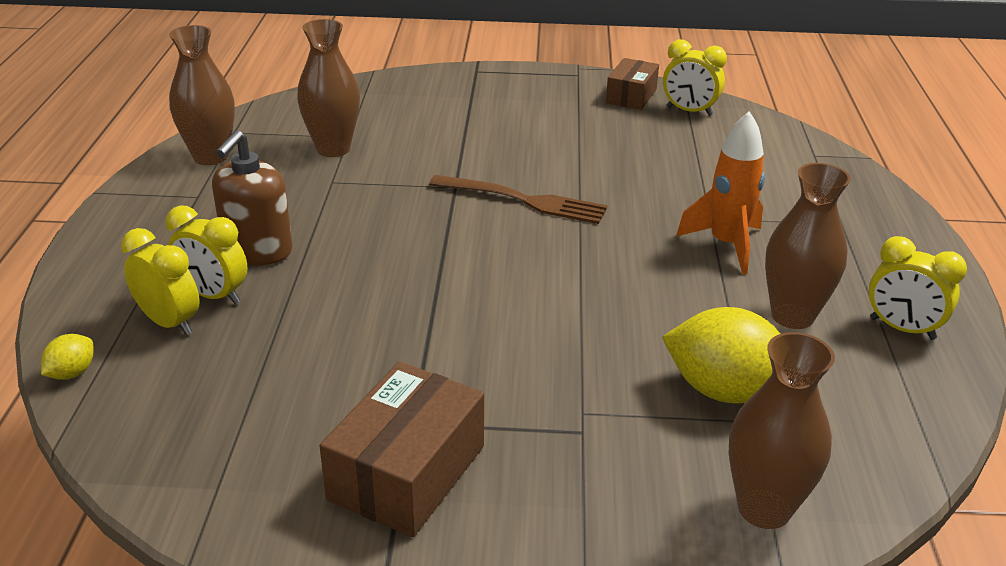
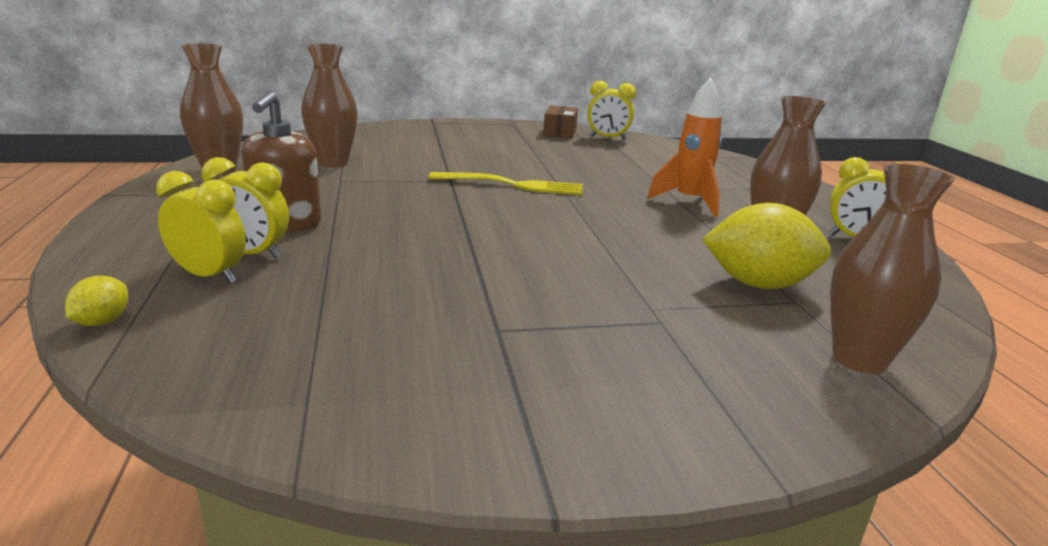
camera: 15 degrees left, 10 degrees down
brown box [319,362,484,537] -> none
brown fork [429,175,607,224] -> yellow fork [429,172,583,195]

